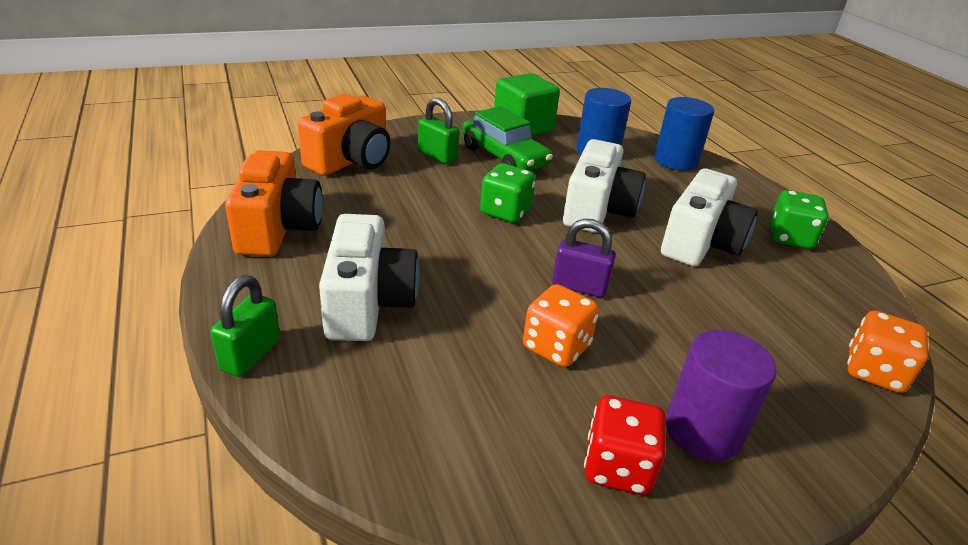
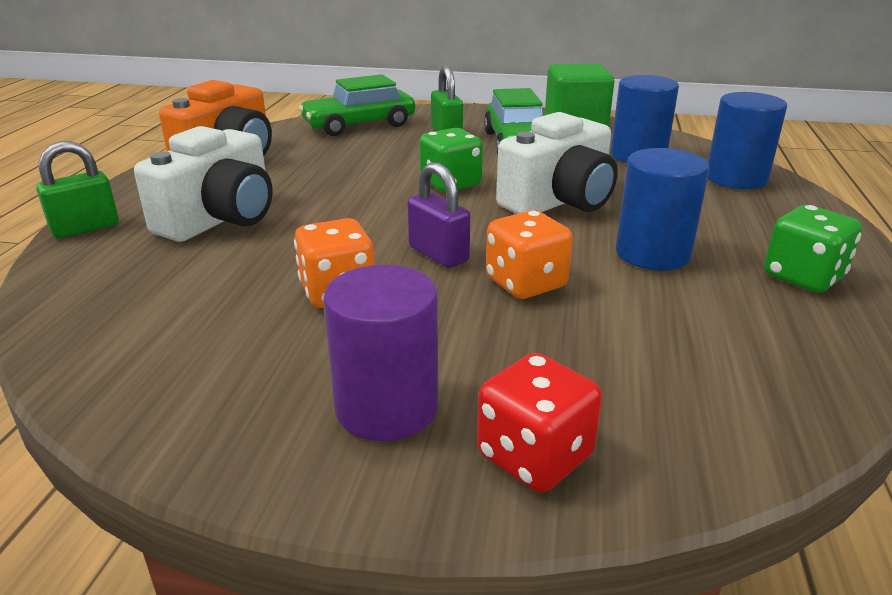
camera: 35 degrees right, 5 degrees down
orange camera [298,94,390,176] -> green car [299,74,415,136]
red dice [584,396,666,495] -> red dice moved to [477,353,602,492]
white camera [661,168,758,266] -> blue cylinder [616,148,709,271]
orange dice [847,311,928,393] -> orange dice moved to [486,210,573,299]

